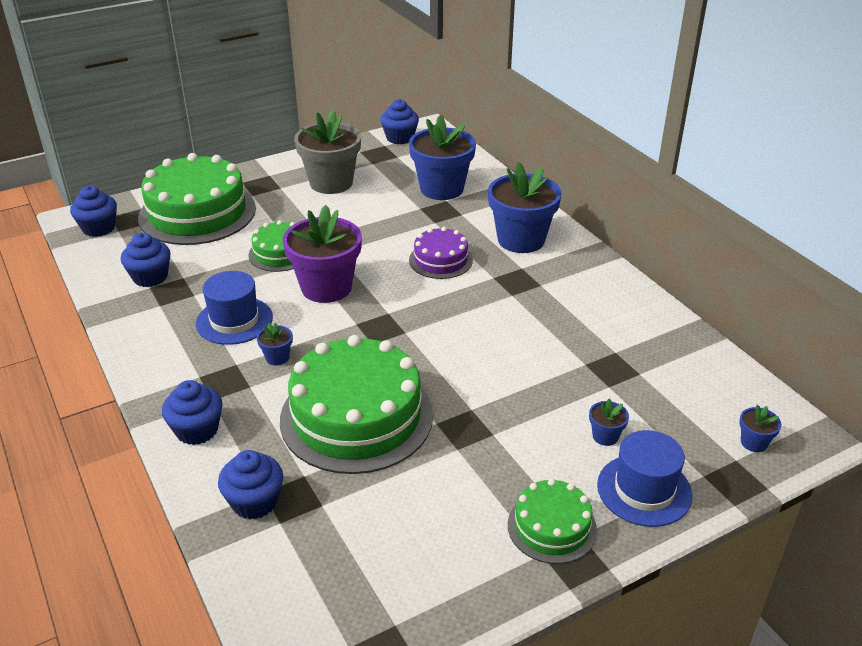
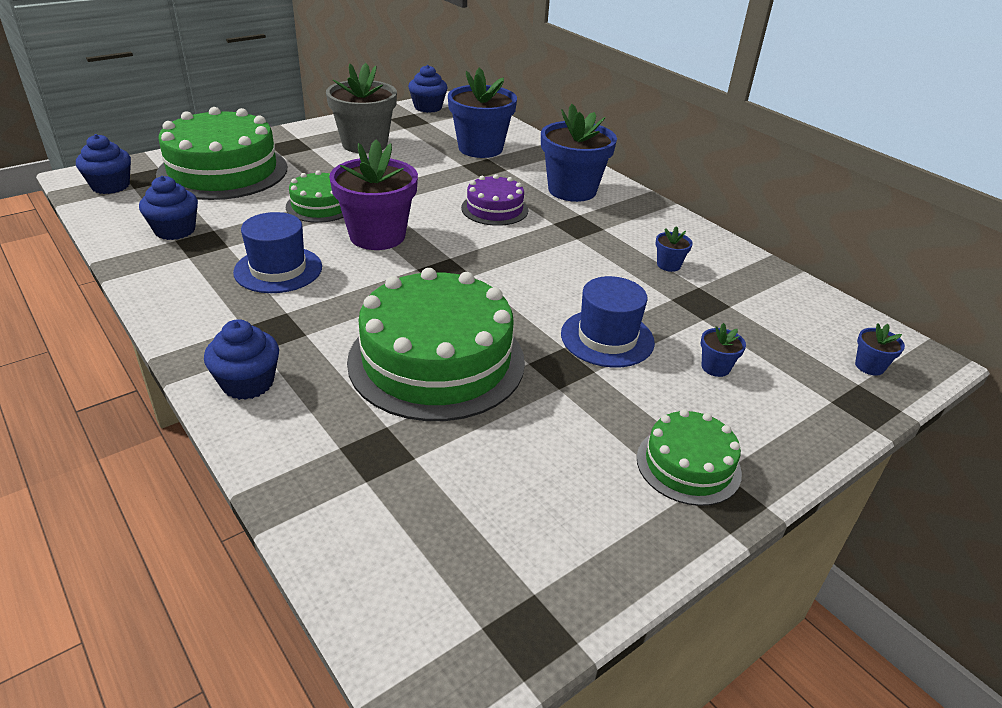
camera: 10 degrees left, 0 degrees up
blue cupcake [218,450,283,519] -> none
blue flower pot [257,323,293,365] -> blue flower pot moved to [655,226,693,272]
blue hat [597,430,692,527] -> blue hat moved to [561,276,655,368]

